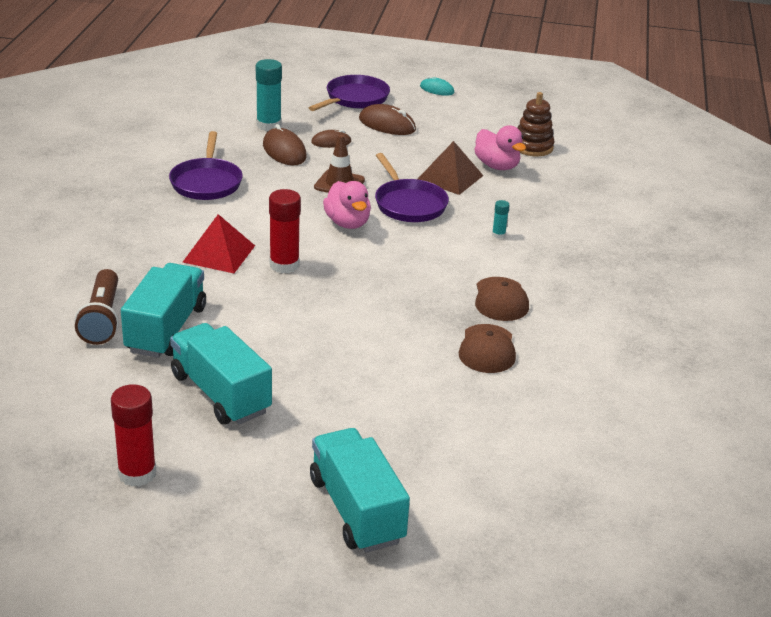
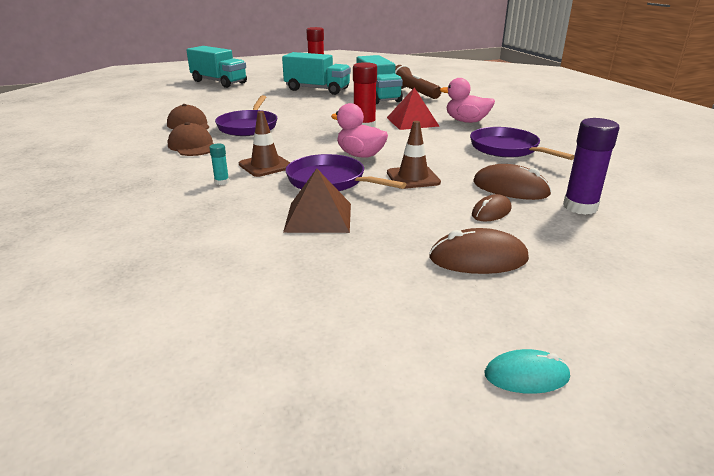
camera: 150 degrees right, 5 degrees down
turquoise glue stick [256,59,282,131] -> purple glue stick [563,118,619,215]
purple pan [309,75,390,111] -> purple pan moved to [215,95,277,136]
pink duck [474,125,526,170] -> pink duck moved to [440,78,495,123]
brown stacking toy [517,92,555,156] -> none
none -> brown traffic cone [239,111,290,177]

